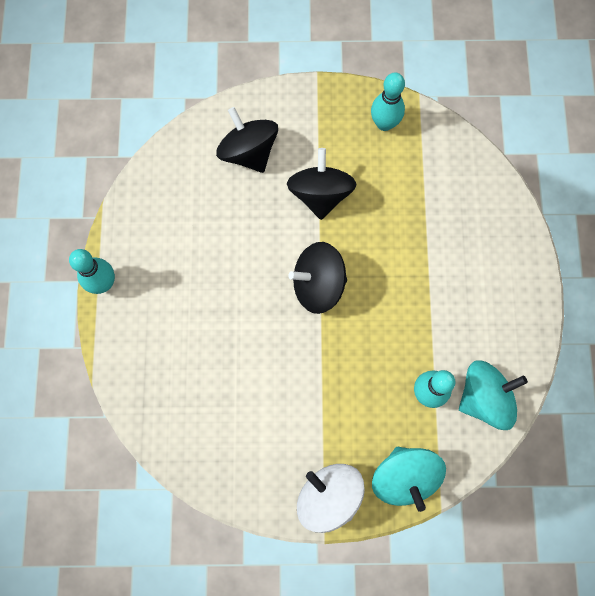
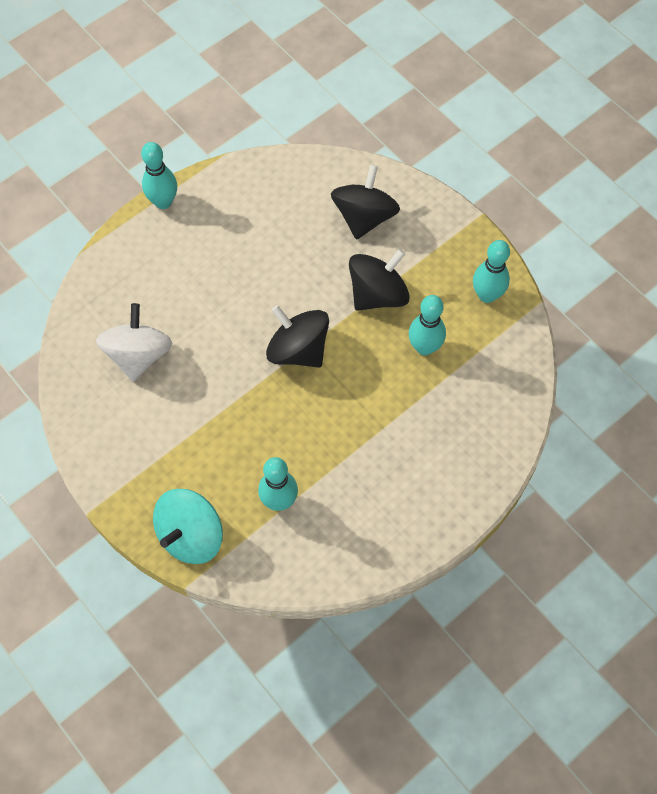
camera: 50 degrees right, 10 degrees down
white spinning top [297,464,365,533] -> white spinning top moved to [96,303,172,382]
turquoise spinning top [459,360,528,430] -> none
none -> turquoise bowling pin [409,295,446,356]

